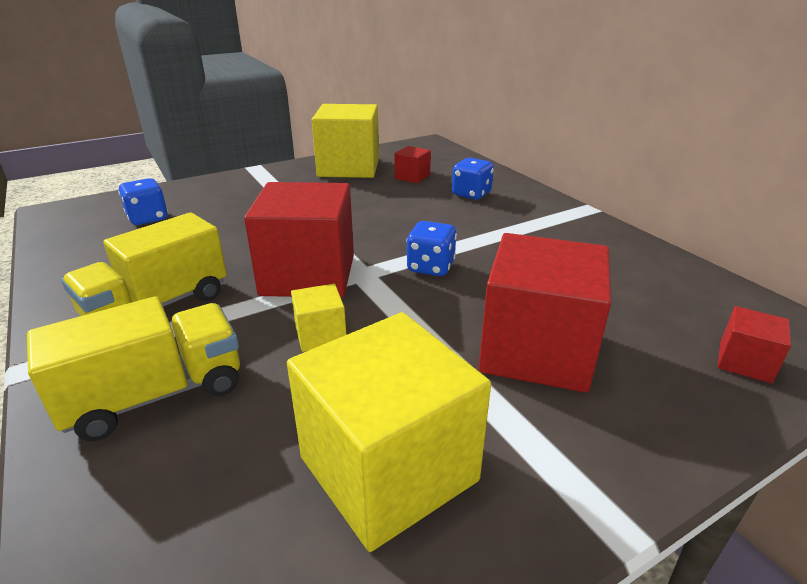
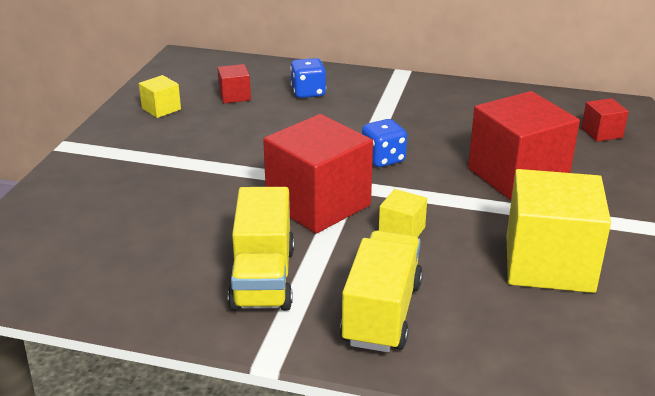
camera: 45 degrees left, 0 degrees up
blue dice [118,178,168,225] -> none
yellow cube [312,104,379,178] -> yellow cube [139,75,181,118], size x0.46

